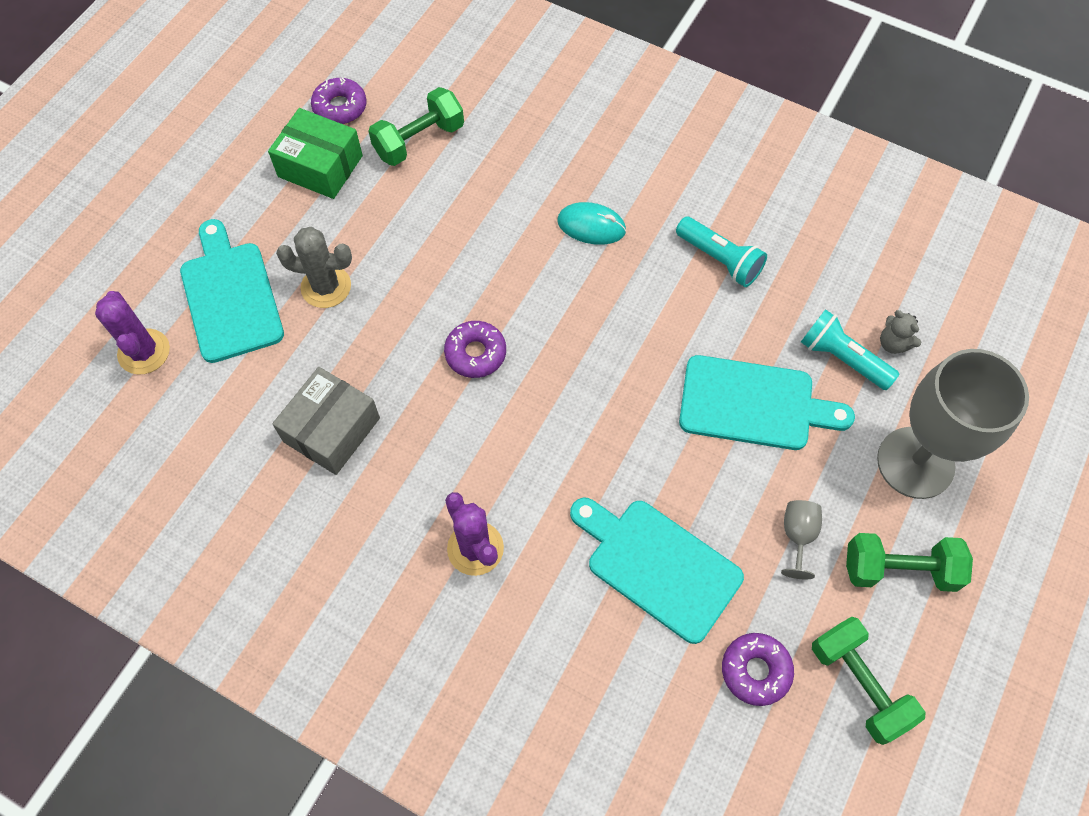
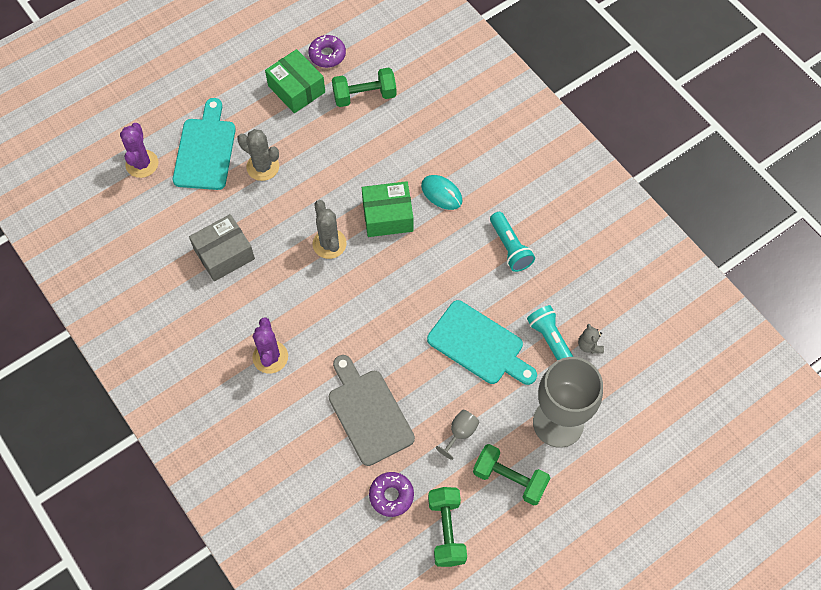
camera: 25 degrees right, 0 degrees up
purple donut [444,321,506,378] -> grey cactus [313,200,347,259]
turquoise cutting board [570,498,744,644] -> grey cutting board [329,355,415,466]
none -> green box [362,181,414,237]

